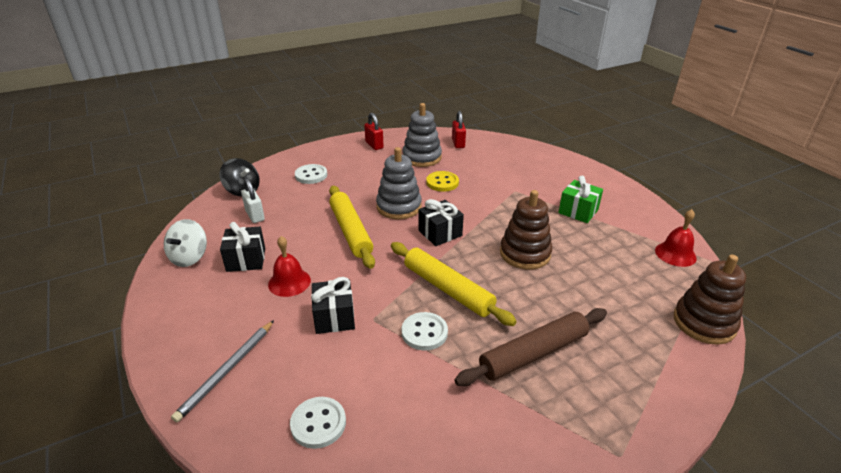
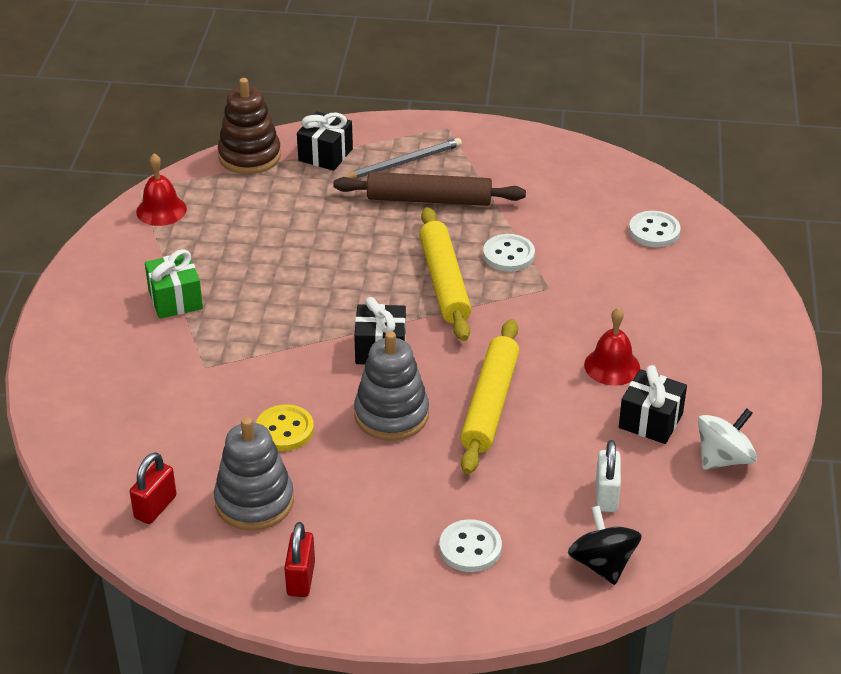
camera: 145 degrees left, 5 degrees up
grey pencil [171,320,274,422] -> grey pencil moved to [343,138,462,179]
black gift [311,277,355,334] -> black gift moved to [297,111,353,171]
brown stacking toy [500,190,552,270] -> none

